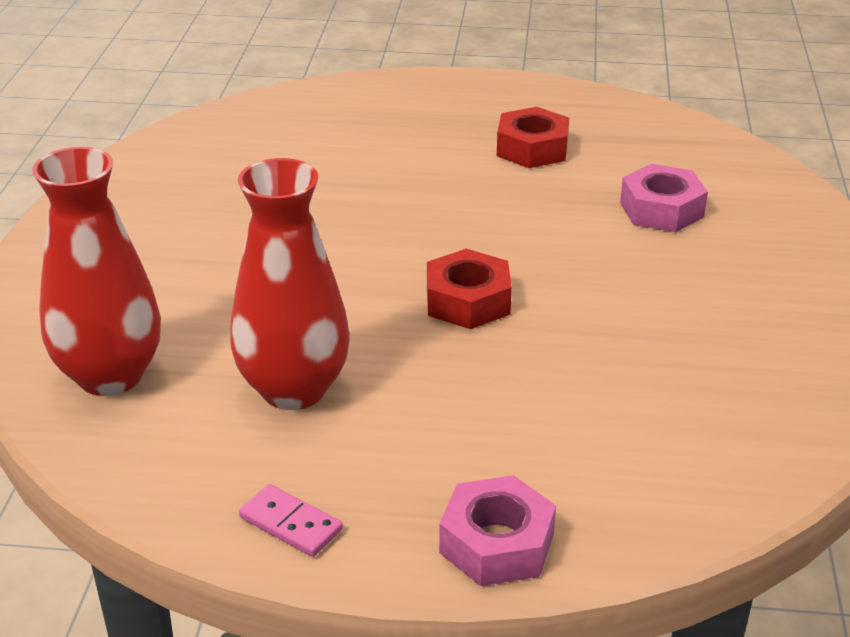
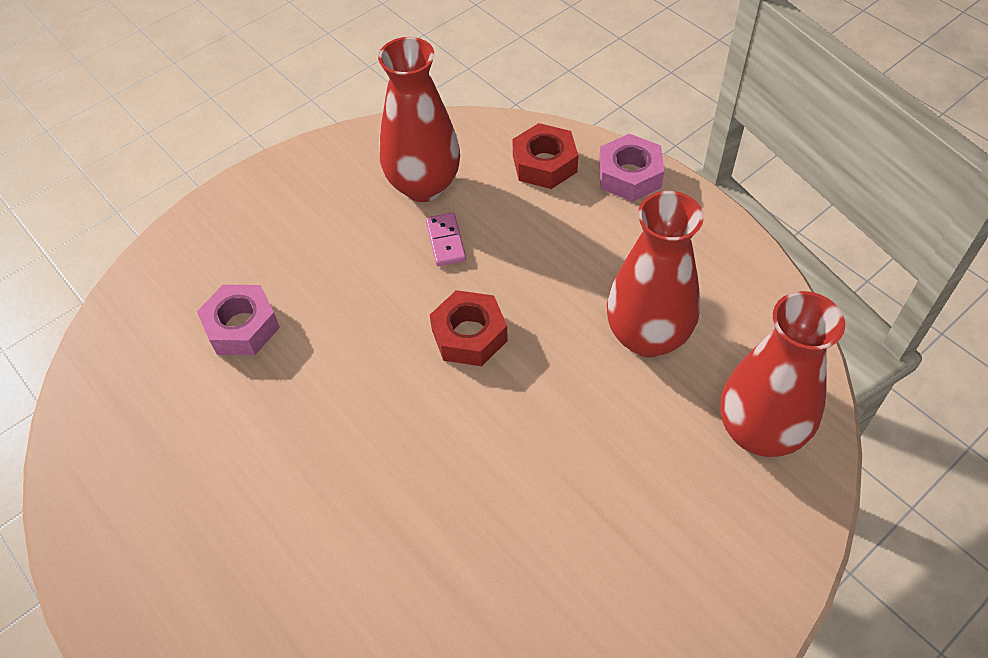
camera: 135 degrees left, 20 degrees up
pink domino [239,484,343,557] -> pink domino moved to [426,213,466,266]
red nut [497,107,569,168] -> red nut moved to [512,123,578,189]
none -> red vase [378,37,460,202]

